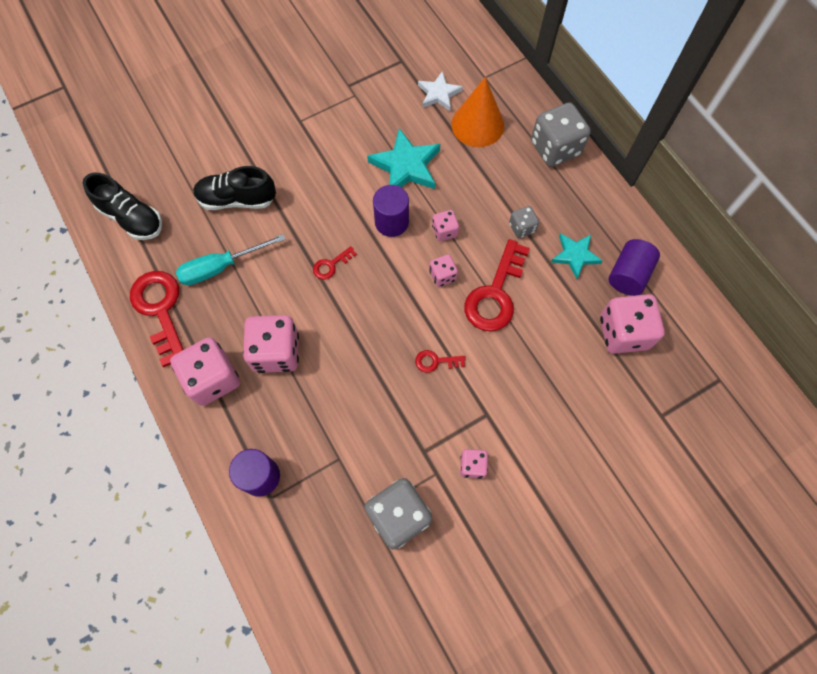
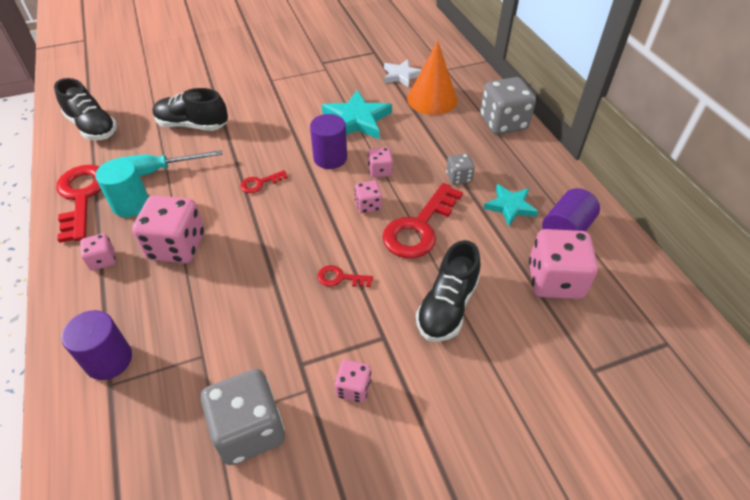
camera: 10 degrees right, 20 degrees down
pink dice [170,337,240,406] -> pink dice [80,233,116,271], size x0.51
none -> turquoise cylinder [95,159,149,217]
none -> black shoe [416,240,480,342]

